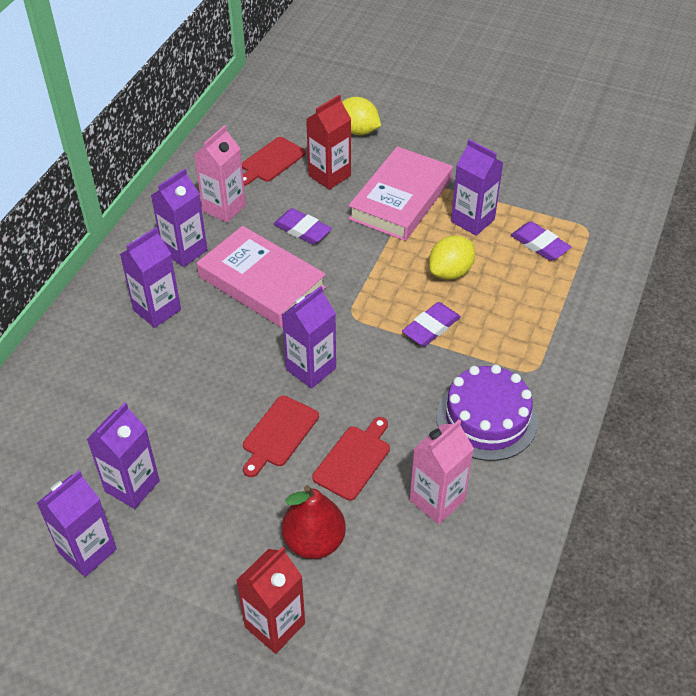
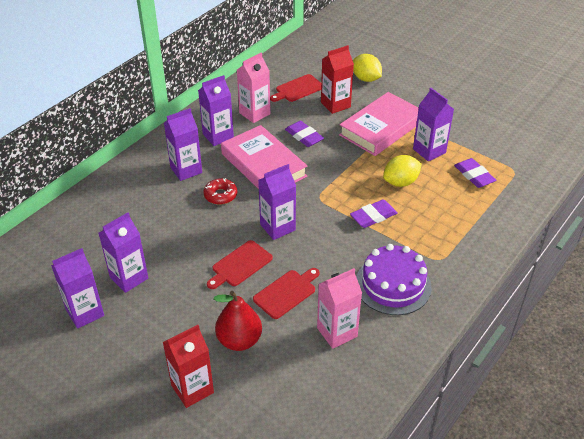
camera: 15 degrees right, 5 degrees down
none -> red donut [203,178,237,205]

